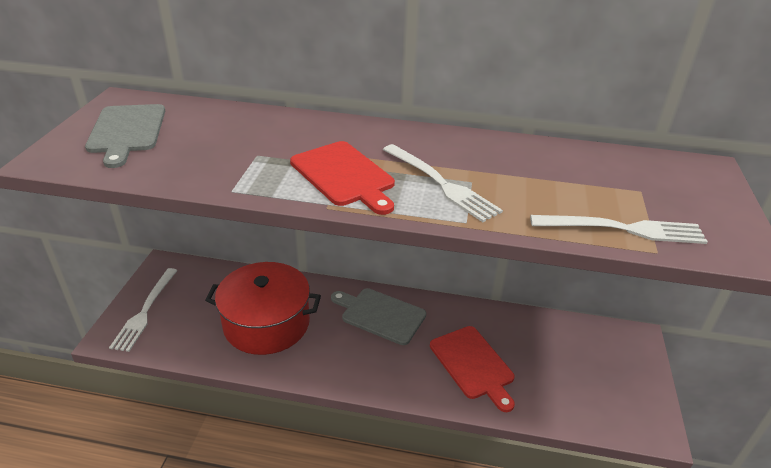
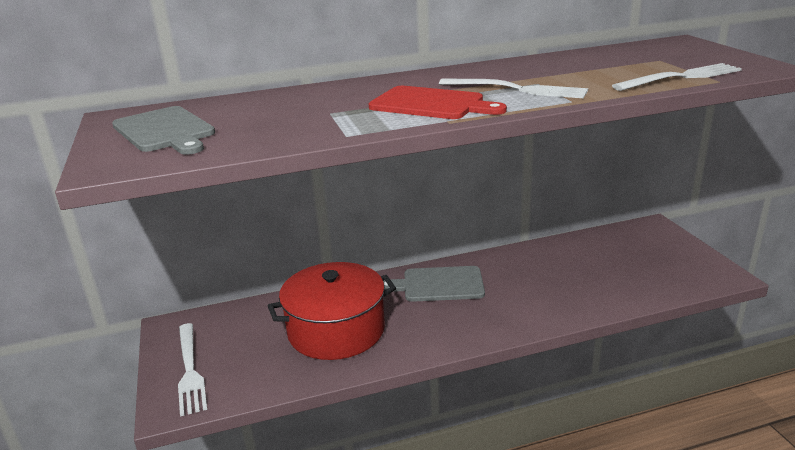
camera: 25 degrees left, 10 degrees down
red cutting board [430,326,515,412] -> none

